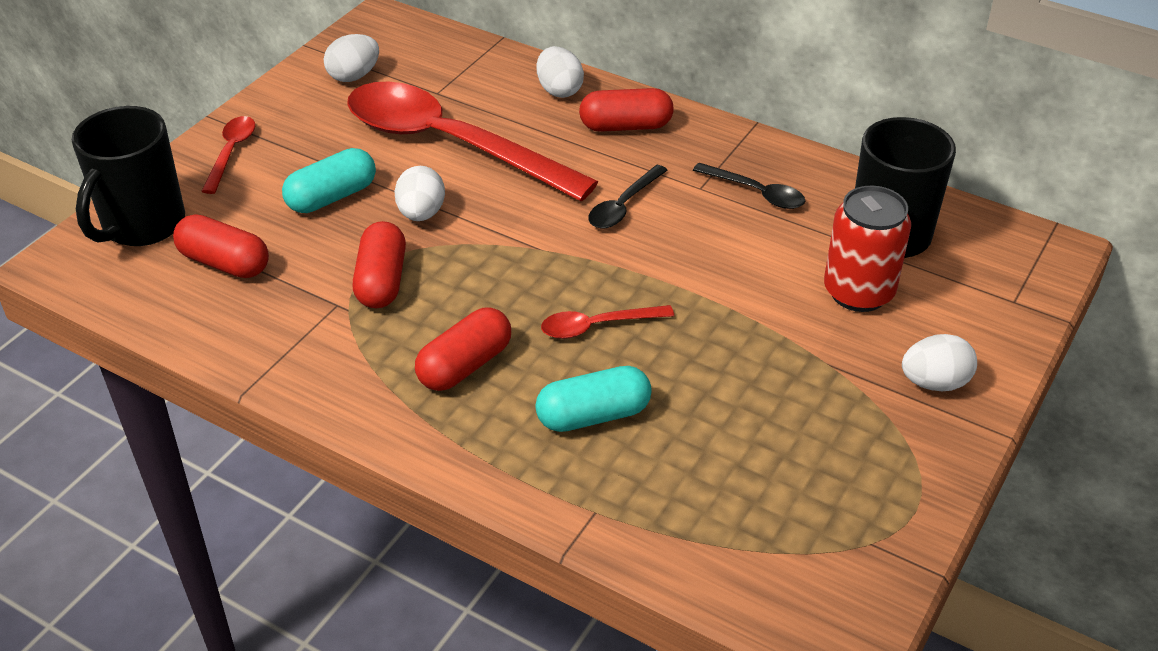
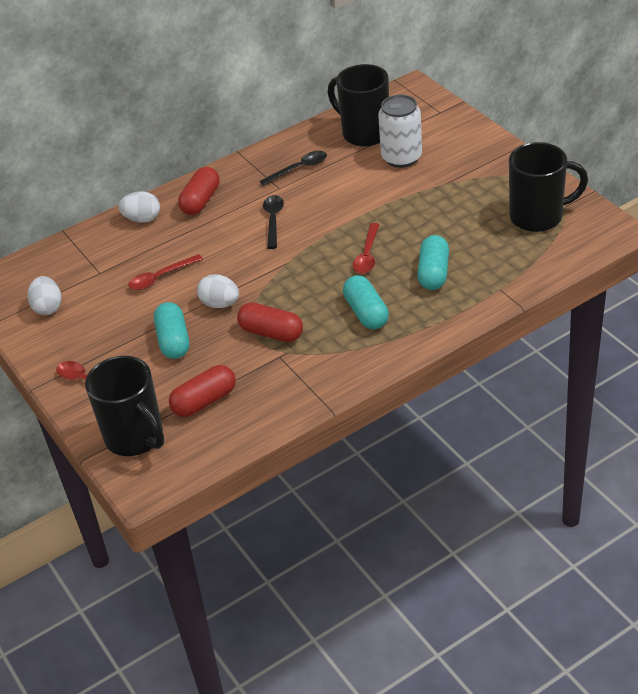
camera: 60 degrees left, 0 degrees up
red spoon [347,82,598,202] -> red spoon [128,254,203,290], size x0.41
red capsule [415,307,511,391] -> turquoise capsule [343,275,389,329]
black spoon [588,165,668,228] -> black spoon turned 150 degrees counterclockwise [263,195,284,249]
red can [824,185,911,312] -> white can [378,95,422,168]
white egg [902,334,977,391] -> none
none -> black mug [509,142,588,232]

